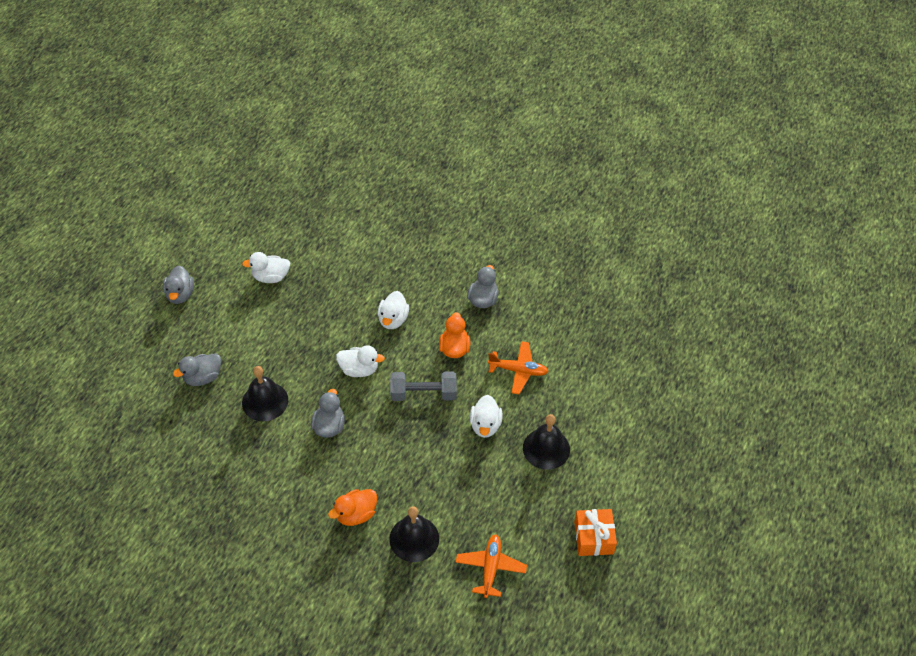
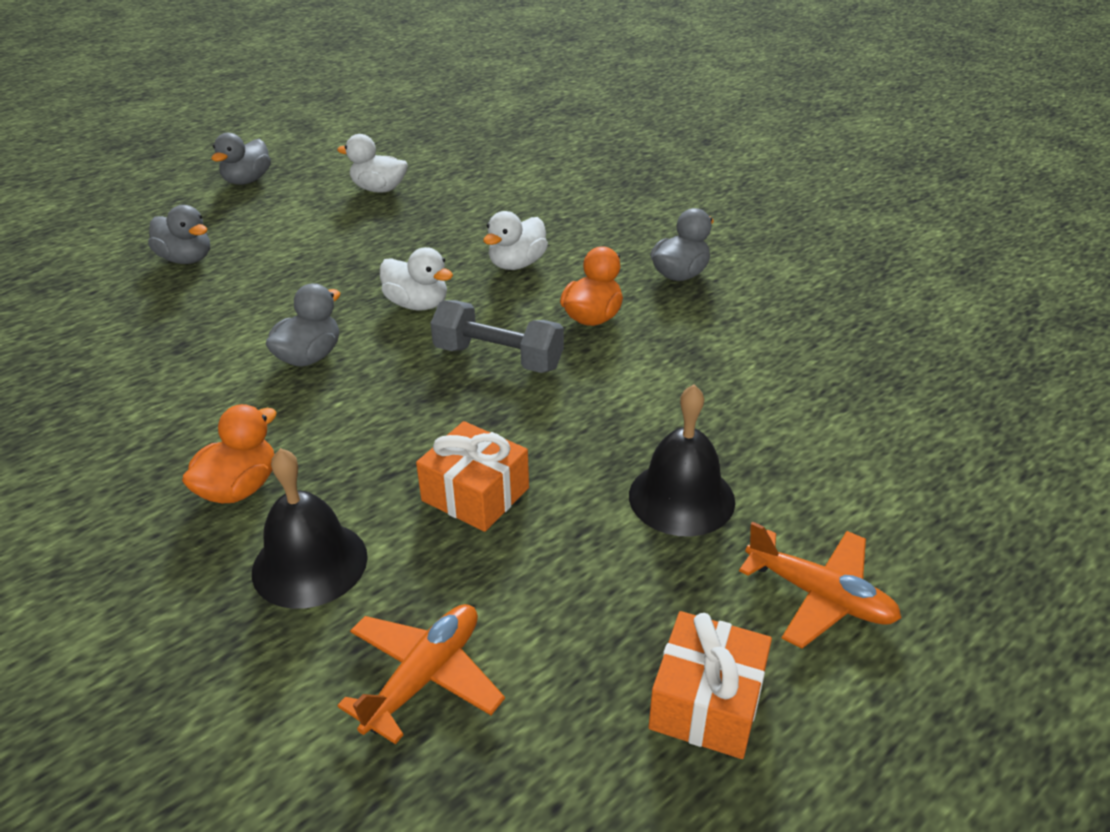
camera: 25 degrees right, 15 degrees down
grey duck [173,353,221,386] -> grey duck turned 135 degrees counterclockwise [148,205,210,264]
black bell [242,366,288,421] -> none
orange duck [328,489,377,526] -> orange duck turned 135 degrees clockwise [182,404,277,503]
white duck [470,395,503,438] -> none
orange plane [488,341,549,394] -> orange plane moved to [739,522,901,649]
none -> orange gift [416,421,529,532]

